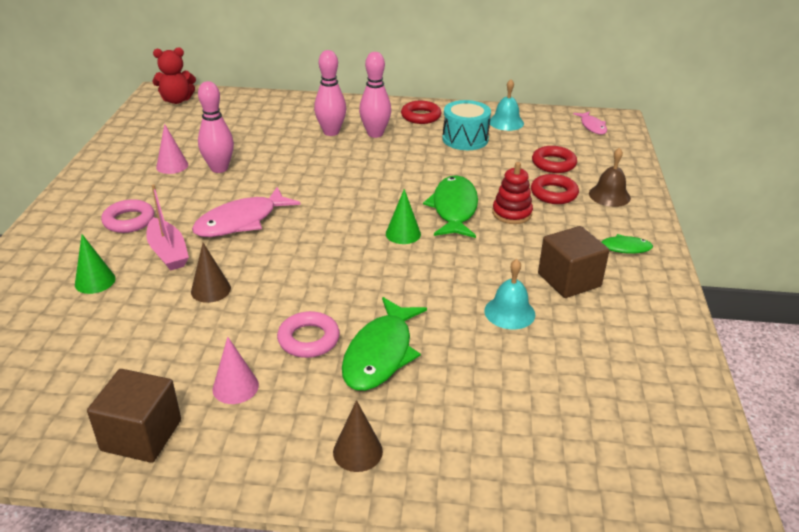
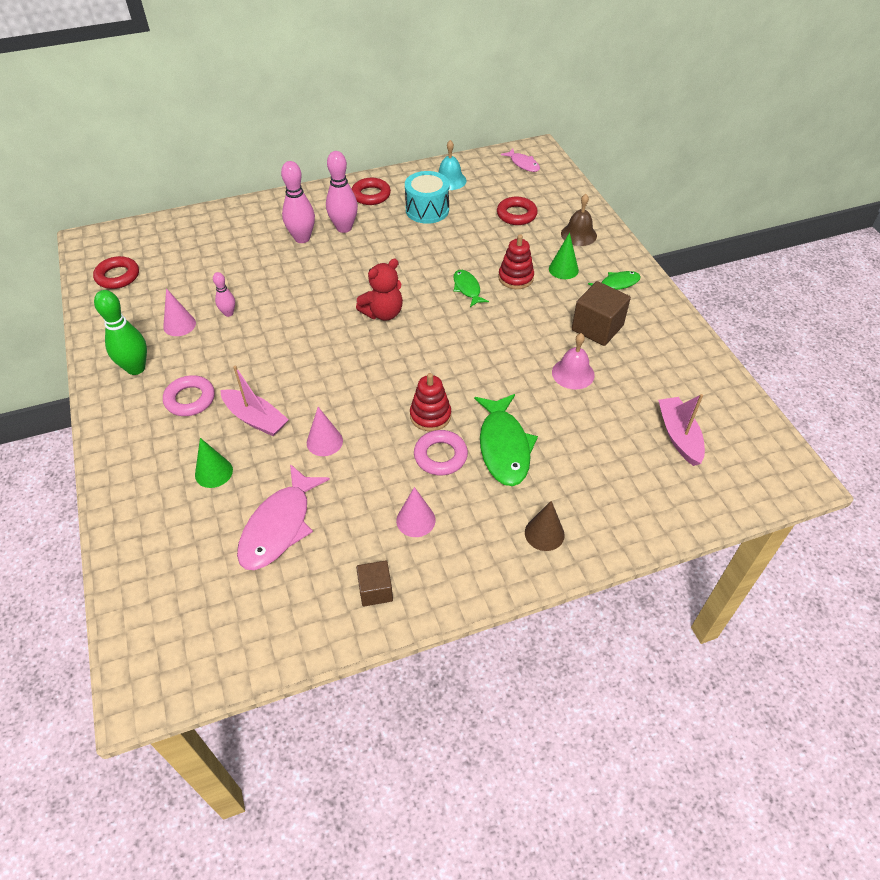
camera: 25 degrees left, 15 degrees up
brown cube [87,369,181,463] -> brown cube [356,560,393,606], size x0.60
red teddy bear [152,47,196,104] -> red teddy bear moved to [356,259,403,321]
brown cone [191,243,231,303] -> pink cone [307,407,343,456]
pink fish [192,187,301,237] -> pink fish moved to [237,464,330,570]
pink bowling pin [198,81,234,173] -> pink bowling pin [213,272,235,317], size x0.55
green cone [386,189,421,244] -> green cone moved to [549,233,579,279]
green fish [423,175,478,238] -> green fish [453,270,489,307], size x0.56
turquoise bell [484,259,535,330] -> pink bell [552,333,595,389]
red ring [531,174,579,204] -> red ring moved to [93,256,139,289]
none -> green bowling pin [94,290,147,375]
none -> red stacking toy [410,373,451,431]
none -> pink boat [658,394,705,466]

